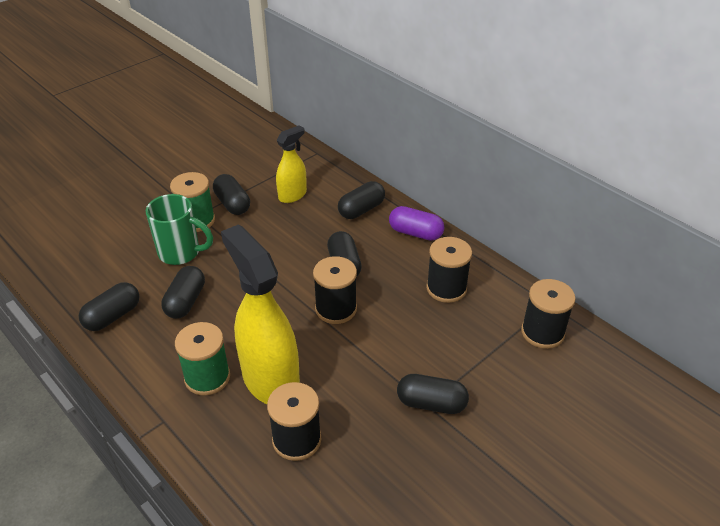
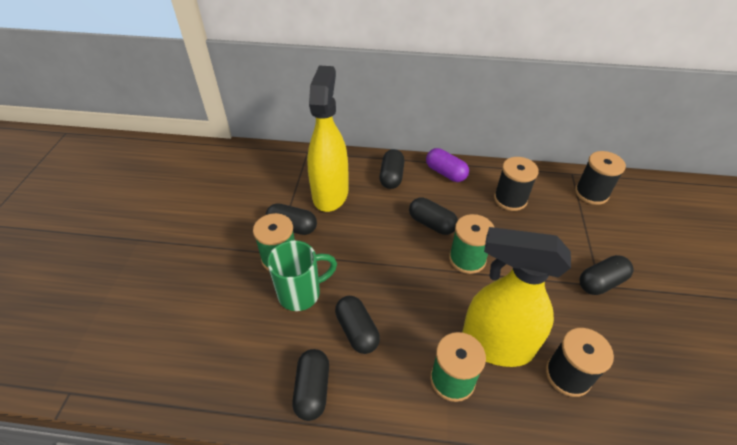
camera: 40 degrees left, 5 degrees up
yellow spray bottle [276,125,307,203] -> yellow spray bottle [307,65,349,212], size x1.83
black spool [313,256,357,324] -> green spool [449,214,495,274]
purple capsule [389,206,444,241] -> purple capsule turned 60 degrees clockwise [426,148,469,182]

